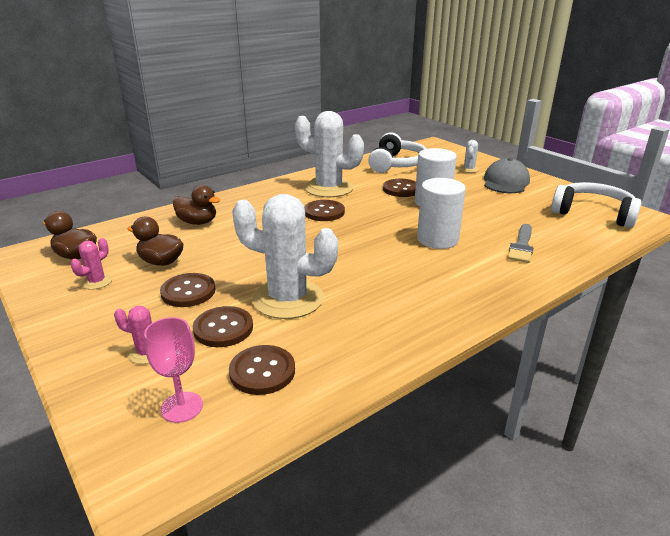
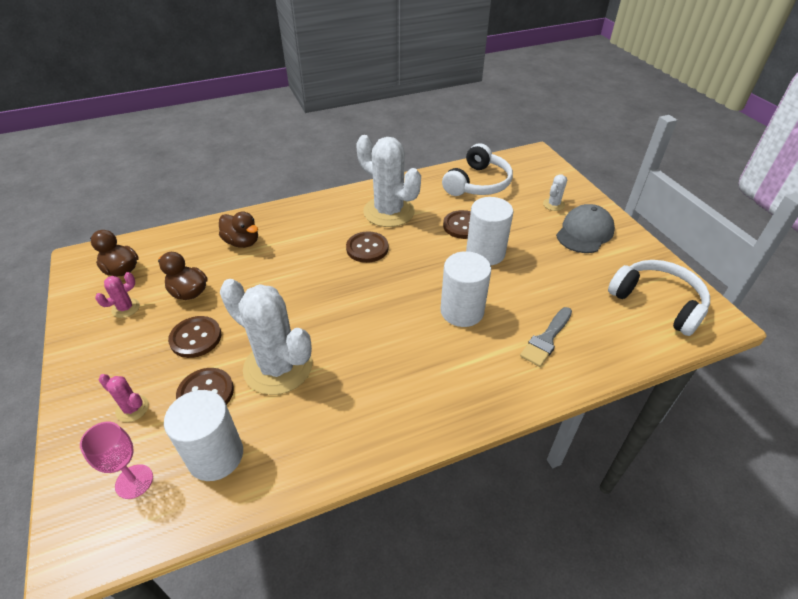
camera: 15 degrees right, 15 degrees up
brown button [229,345,295,395] -> white cylinder [164,390,243,481]

